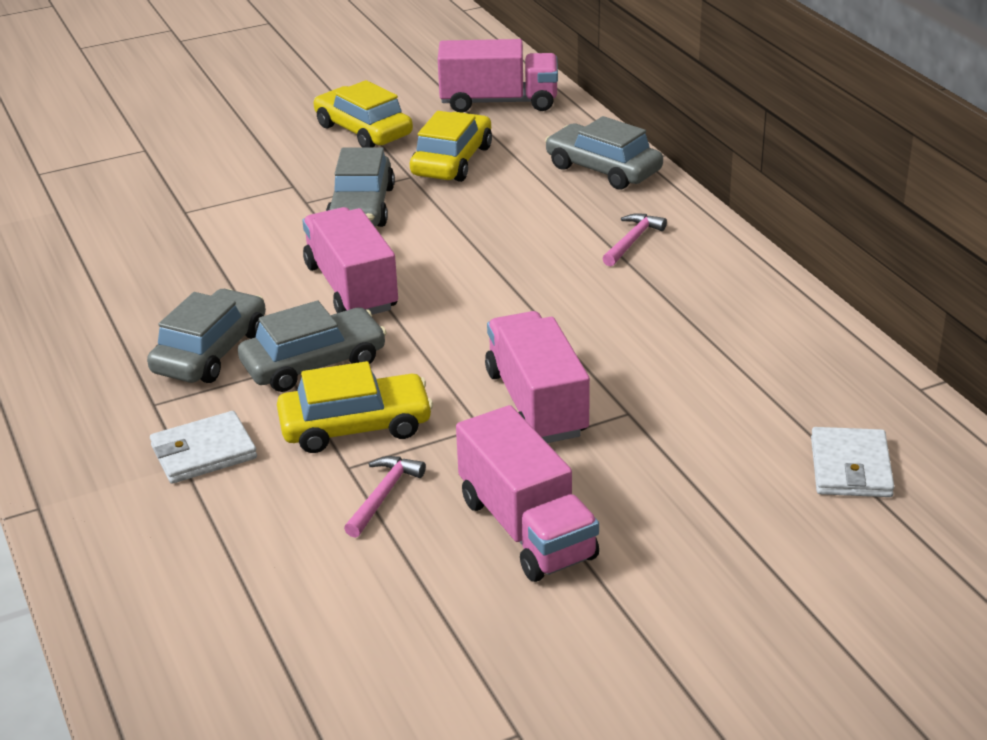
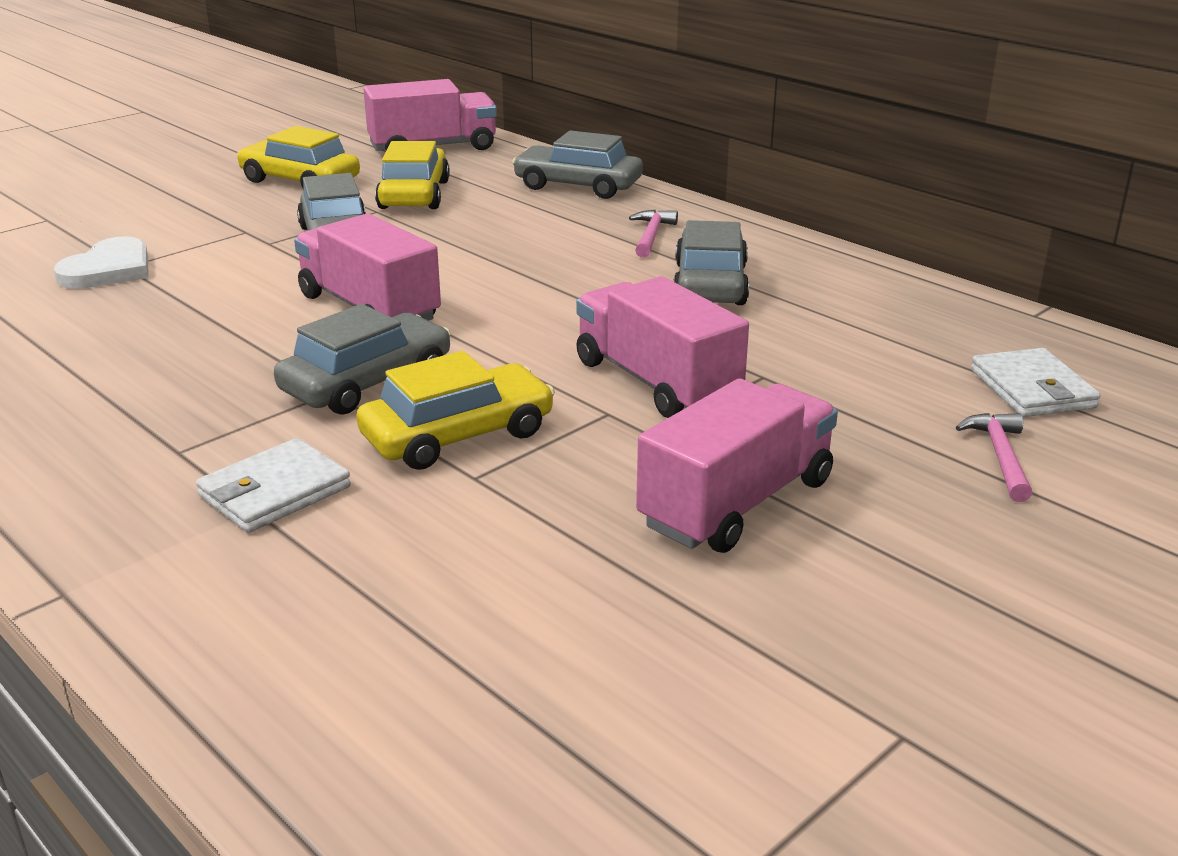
camera: 20 degrees left, 5 degrees down
grey car [147,289,266,383] -> grey car moved to [673,220,749,305]
pink hammer [344,456,426,538] -> pink hammer moved to [956,413,1033,502]
pink truck [456,405,599,582] -> pink truck turned 90 degrees counterclockwise [636,379,838,553]
none -> white heart [54,236,148,289]

